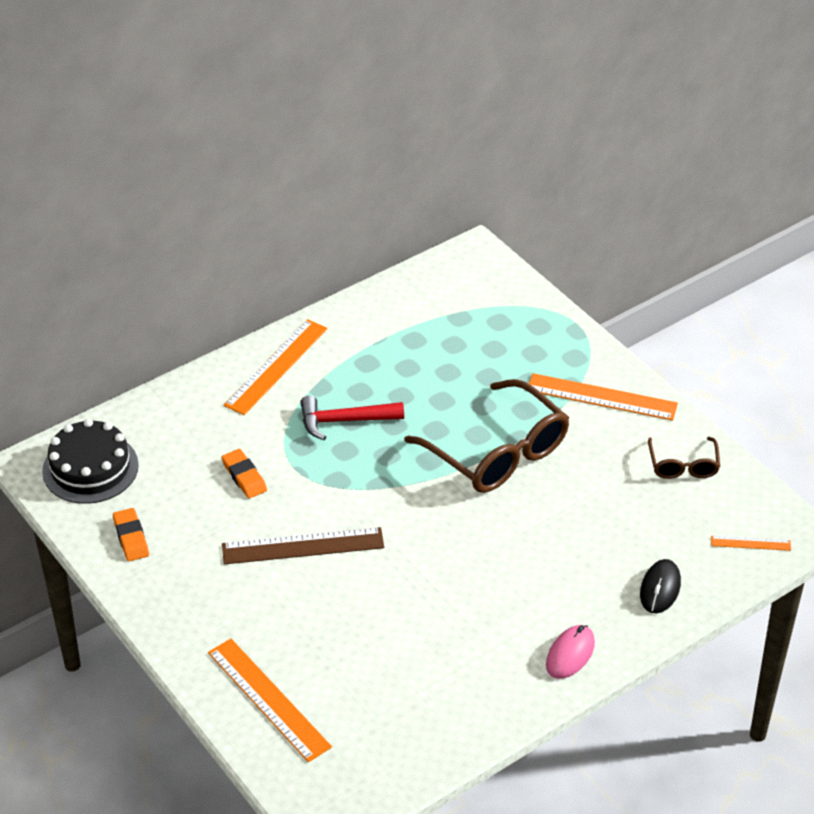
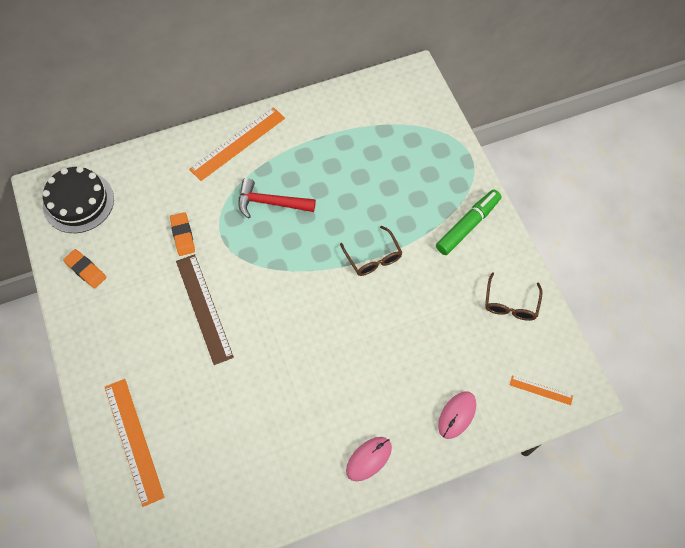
camera: 15 degrees right, 20 degrees up
orange eraser [113,508,149,561] -> orange eraser turned 45 degrees counterclockwise [63,249,107,289]
brown ruler [222,527,384,564] -> brown ruler turned 60 degrees clockwise [176,254,234,365]
brown glasses [404,379,569,493] -> brown glasses [340,226,402,276], size x0.51
orange ruler [529,373,678,421] -> green marker [436,190,501,255]
black mouse [640,559,681,613] -> pink mouse [438,391,476,439]

